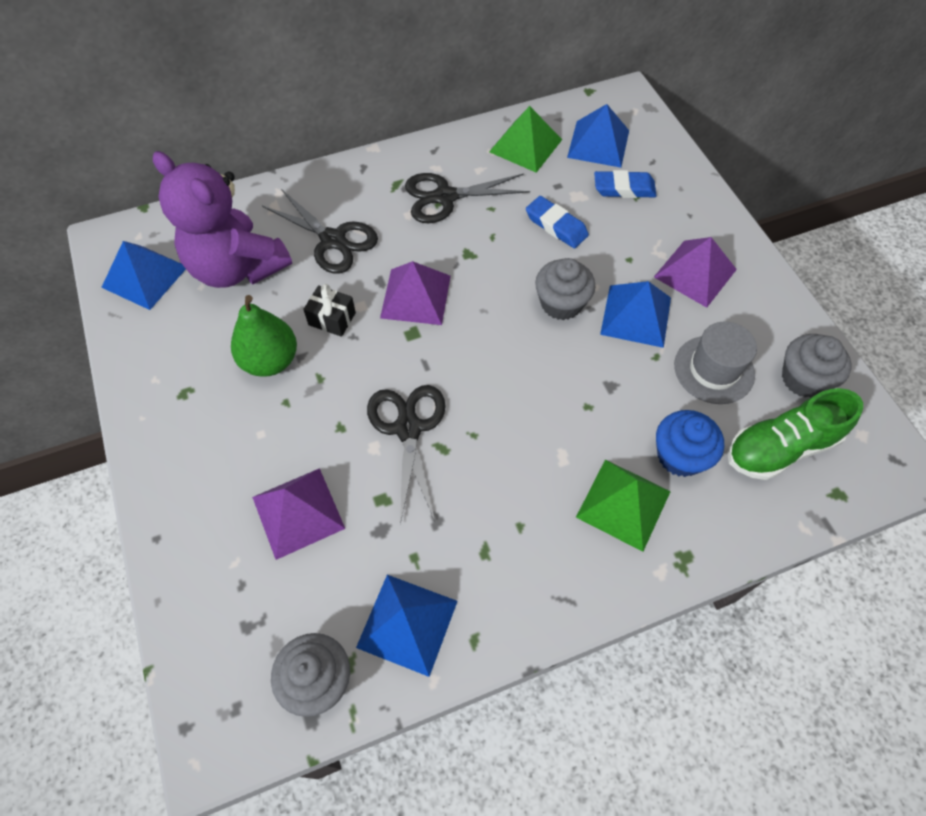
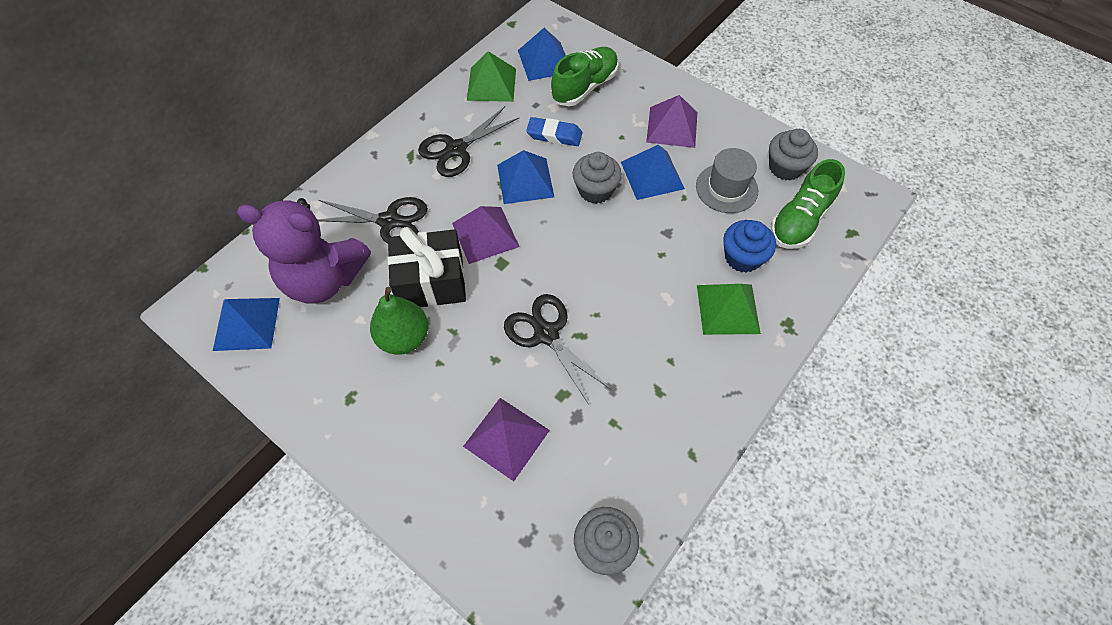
camera: 30 degrees left, 0 degrees up
black gift [303,284,356,337] -> black gift [388,227,466,307], size x1.98
blue pyramid [356,575,458,677] -> blue pyramid moved to [497,150,554,204]
blue eraser [594,170,657,198] -> green shoe [551,47,619,106]

